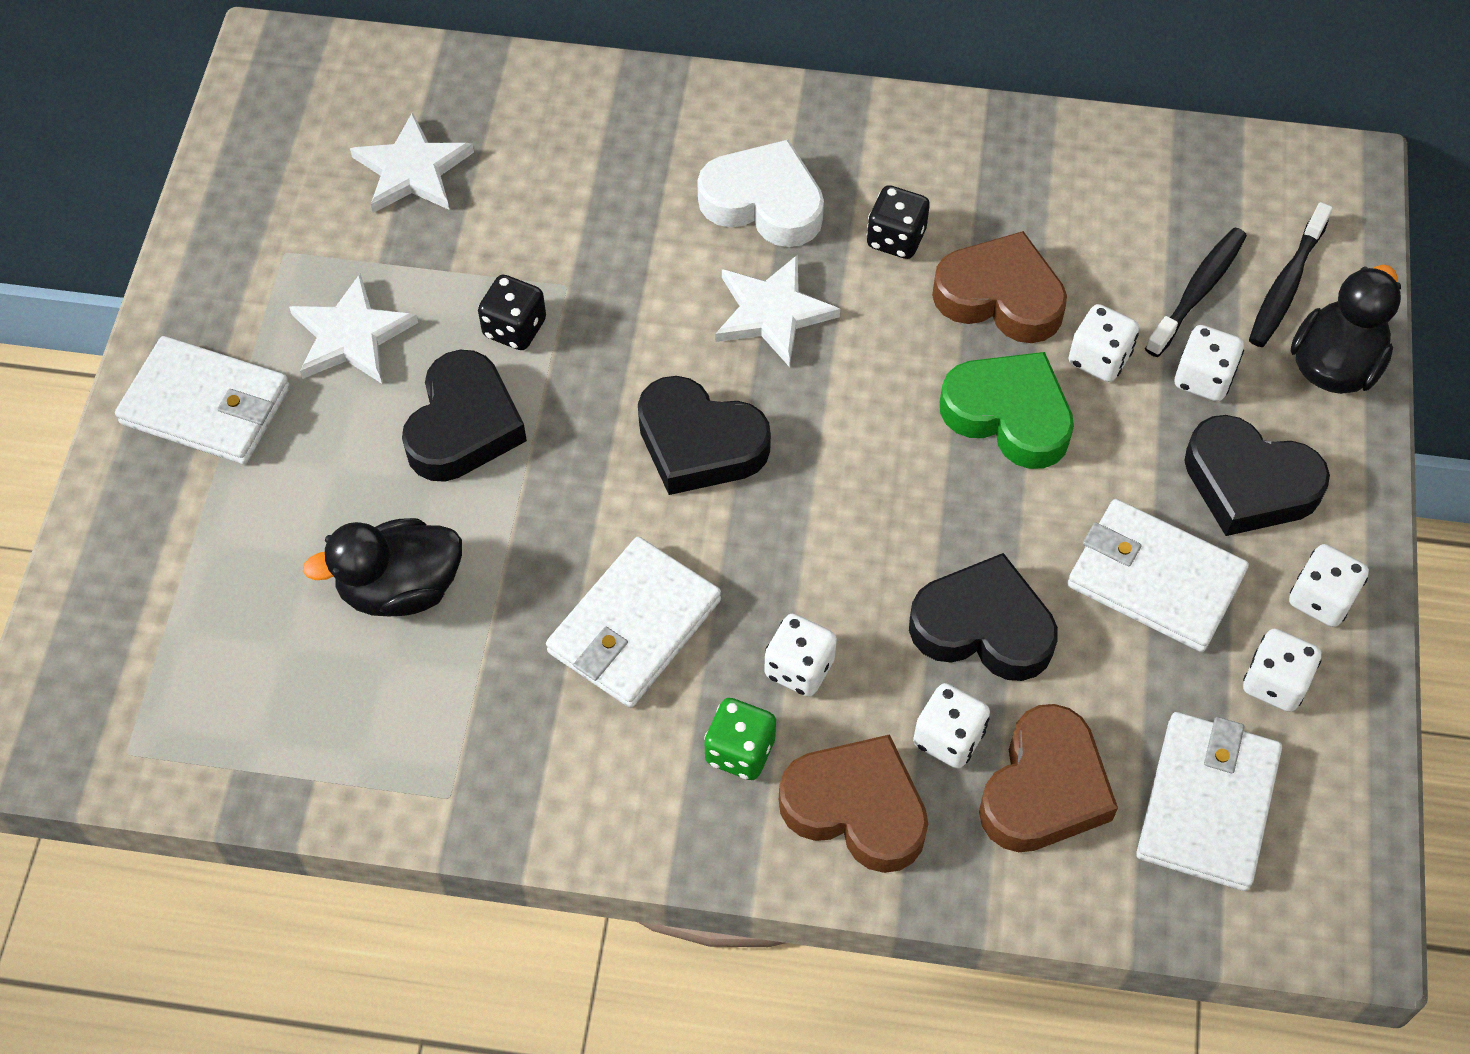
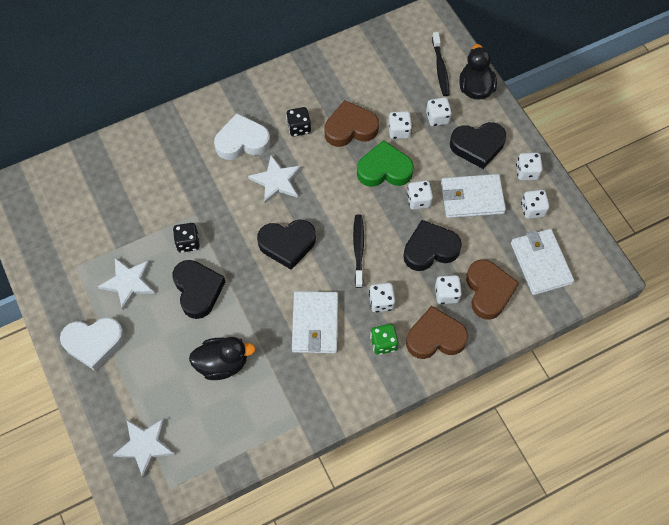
camera: 35 degrees left, 5 degrees up
white wallet [115,336,290,464] -> white heart [60,317,125,371]
black duck [303,518,462,617] -> black duck turned 135 degrees counterclockwise [189,337,256,380]
white star [350,112,474,213] -> white star moved to [113,418,175,478]
black toothbrush [1145,227,1247,357] -> black toothbrush moved to [353,214,364,288]
none -> white dice [407,181,433,210]

